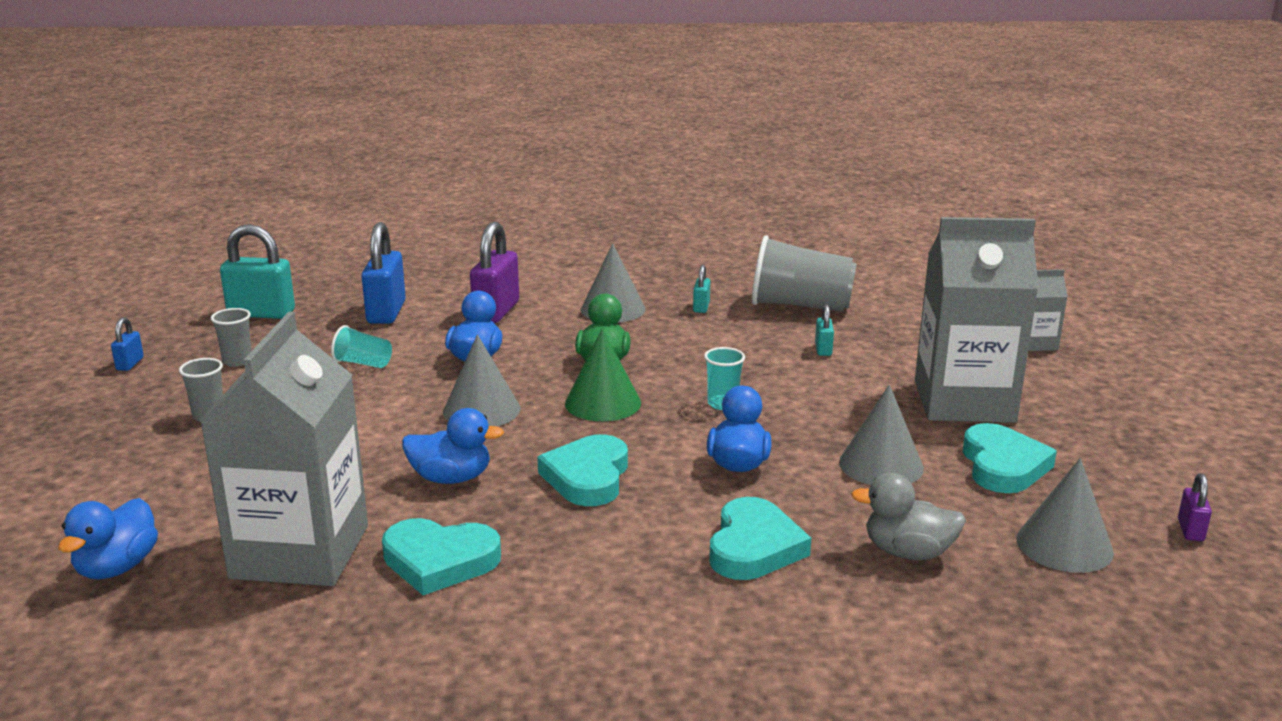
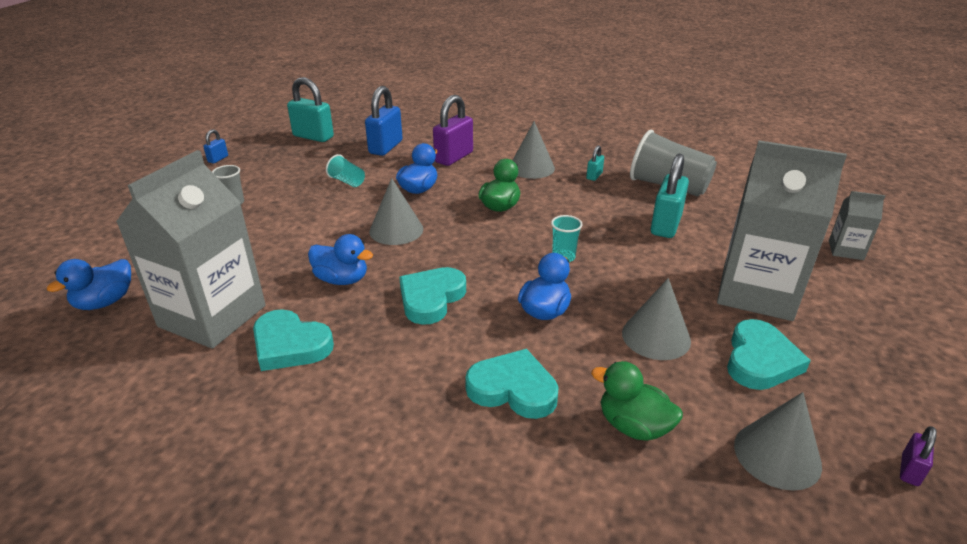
camera: 20 degrees right, 10 degrees up
grey cup [211,308,252,367] -> none
green cone [565,328,641,421] -> none
turquoise heart [709,497,811,580] -> turquoise heart turned 105 degrees counterclockwise [465,349,558,419]
turquoise padlock [815,304,834,356] -> turquoise padlock [651,154,689,238], size x2.05
grey duck [851,473,966,560] -> green duck [591,361,683,441]

